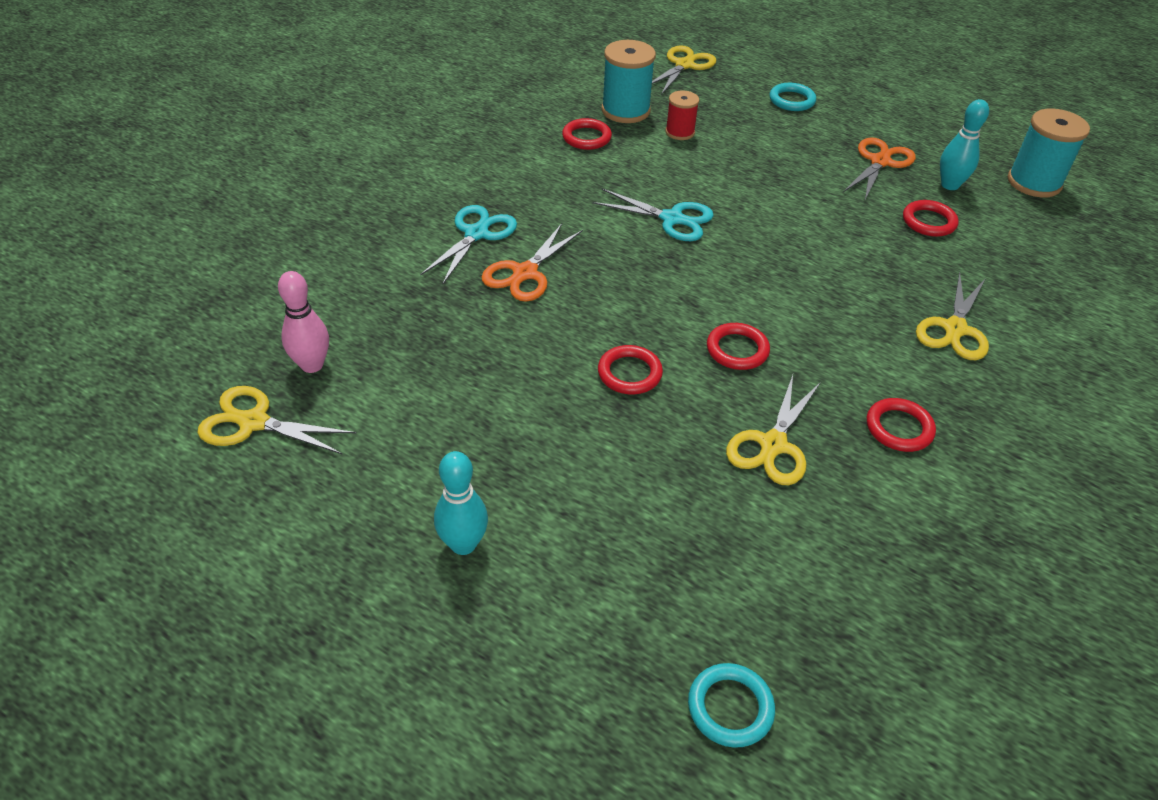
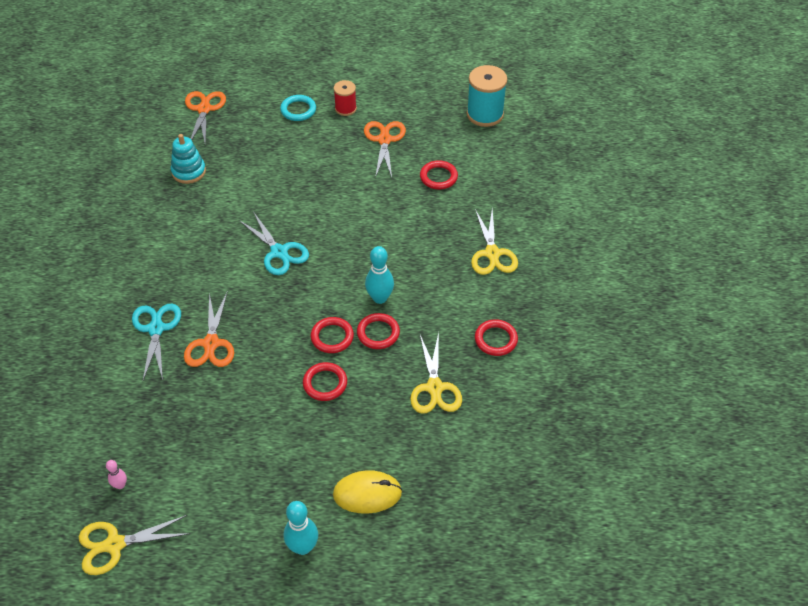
camera: 30 degrees left, 5 degrees up
pink bowling pin [278,271,329,373] -> pink bowling pin [106,460,127,489], size x0.55
red ring [562,118,612,150] -> red ring moved to [311,317,354,353]
turquoise scissors [592,189,714,241] -> turquoise scissors turned 60 degrees clockwise [239,213,309,275]
turquoise spool [602,40,656,123] -> turquoise stacking toy [171,134,206,184]
yellow scissors [652,45,716,95] -> orange scissors [185,91,226,143]
red spool [665,91,699,140] -> red spool moved to [334,80,357,116]
turquoise ring [688,663,775,748] -> none
turquoise bowling pin [940,99,989,190] -> turquoise bowling pin moved to [365,246,394,304]
none -> yellow mouse [333,470,402,514]

